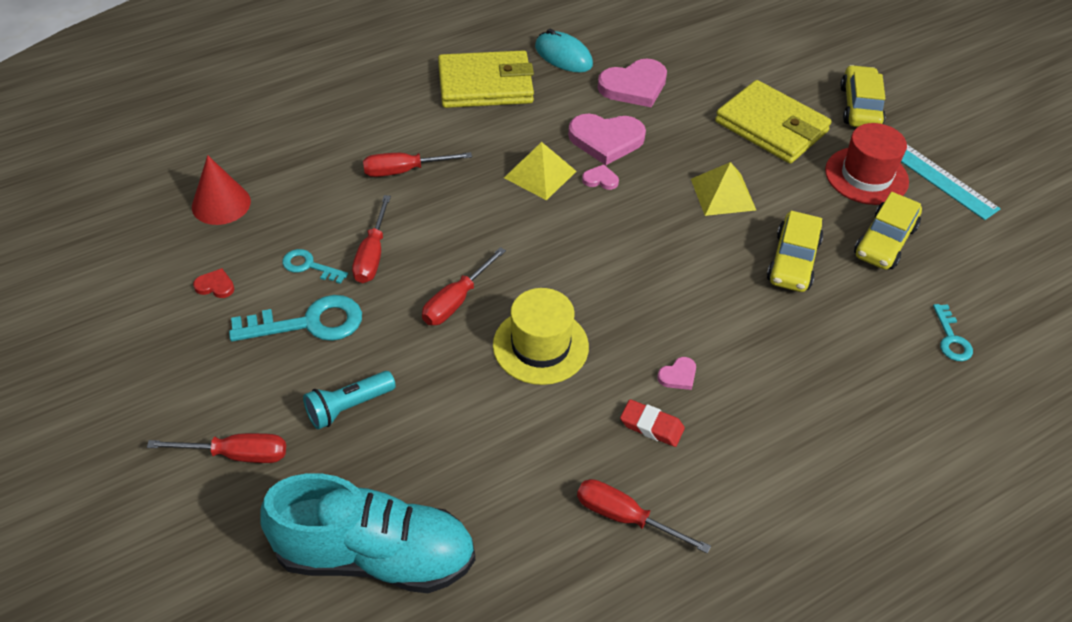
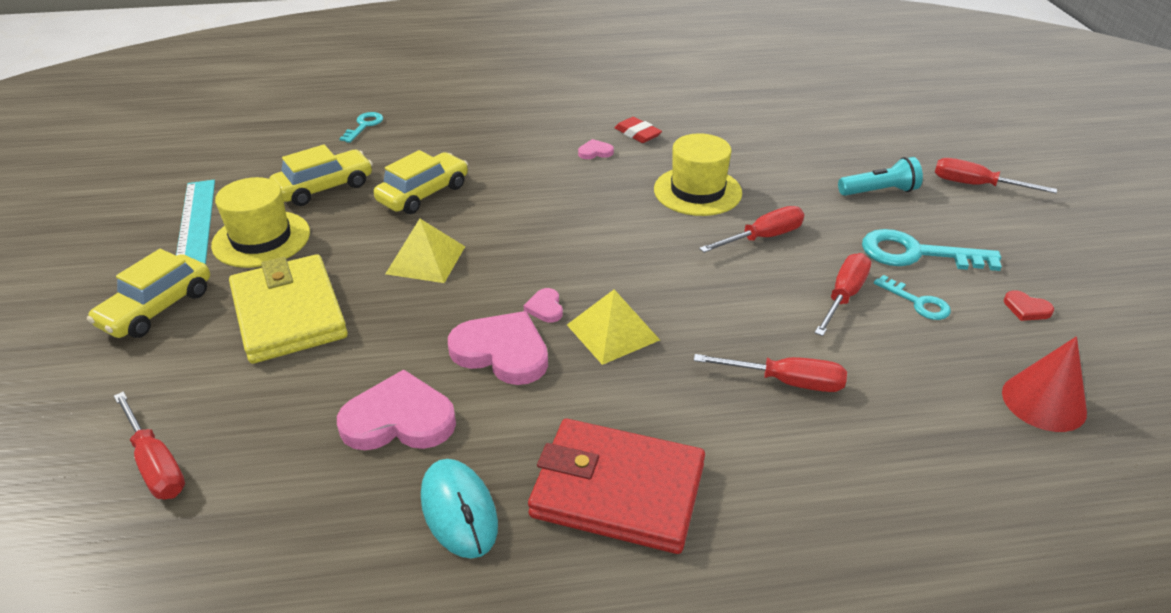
camera: 155 degrees left, 10 degrees down
turquoise shoe [260,473,475,593] -> none
yellow wallet [438,50,534,108] -> red wallet [528,419,705,554]
red screwdriver [577,479,711,554] -> red screwdriver moved to [114,392,185,499]
pink heart [582,164,619,190] -> pink heart turned 45 degrees clockwise [524,288,563,323]
red hat [825,123,909,205] -> yellow hat [211,177,310,268]

